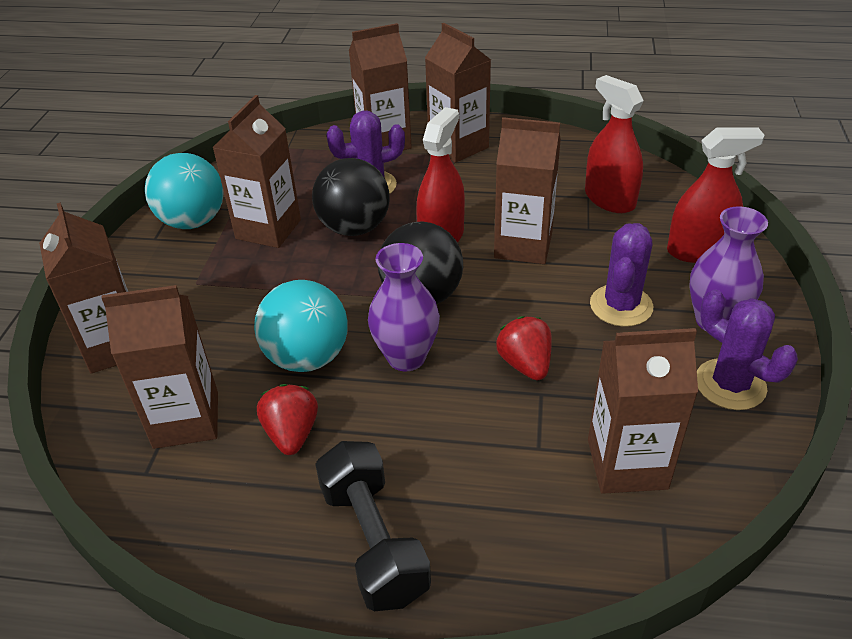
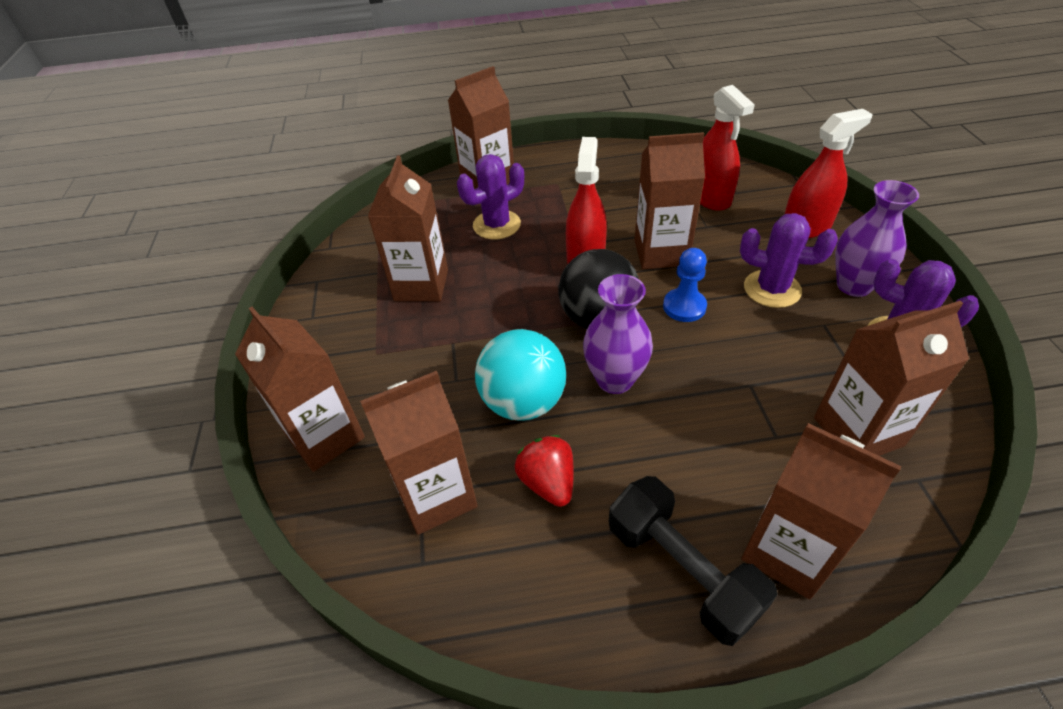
camera: 15 degrees left, 5 degrees up
turquoise ball [145,153,224,229] -> none
black ball [312,158,390,236] -> none
brown carton [425,23,491,163] -> brown carton moved to [741,423,901,599]
red strawberry [496,316,552,380] -> none
red spray bottle [585,75,644,213] -> red spray bottle turned 150 degrees counterclockwise [700,85,755,211]
purple cactus [590,223,653,327] -> purple cactus turned 75 degrees counterclockwise [740,213,838,308]
none -> blue pawn [663,248,707,322]

